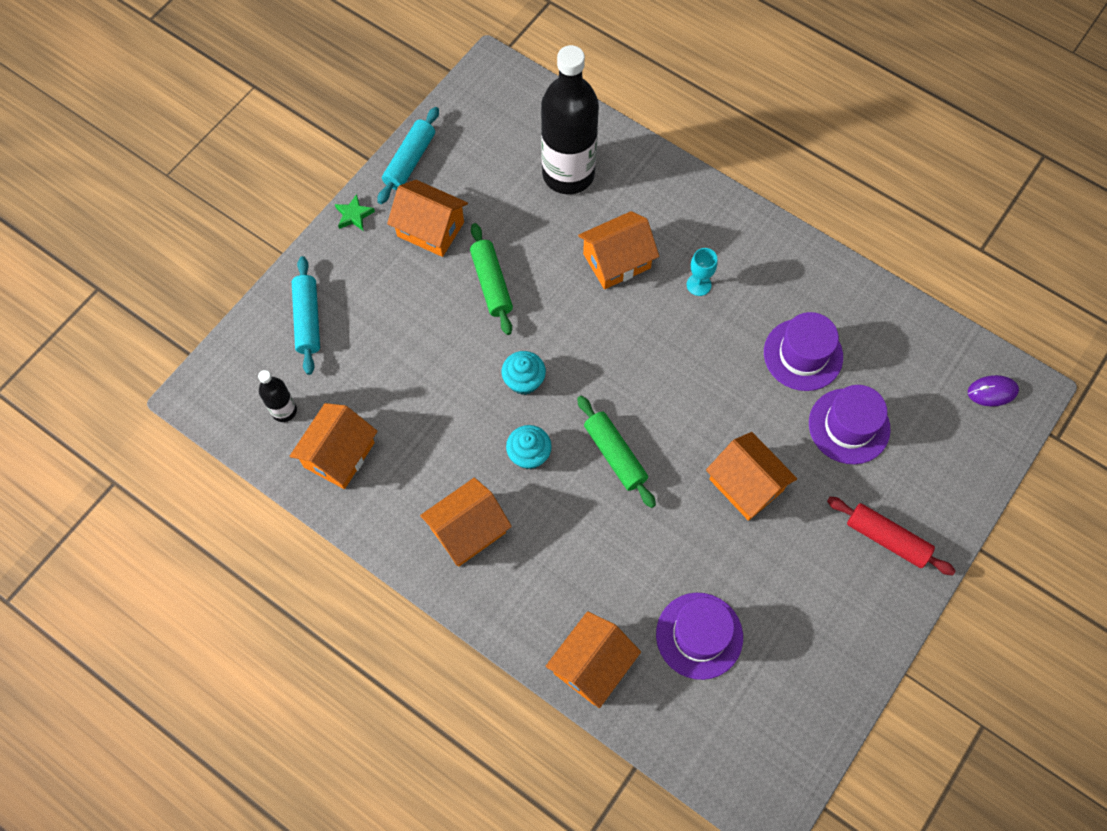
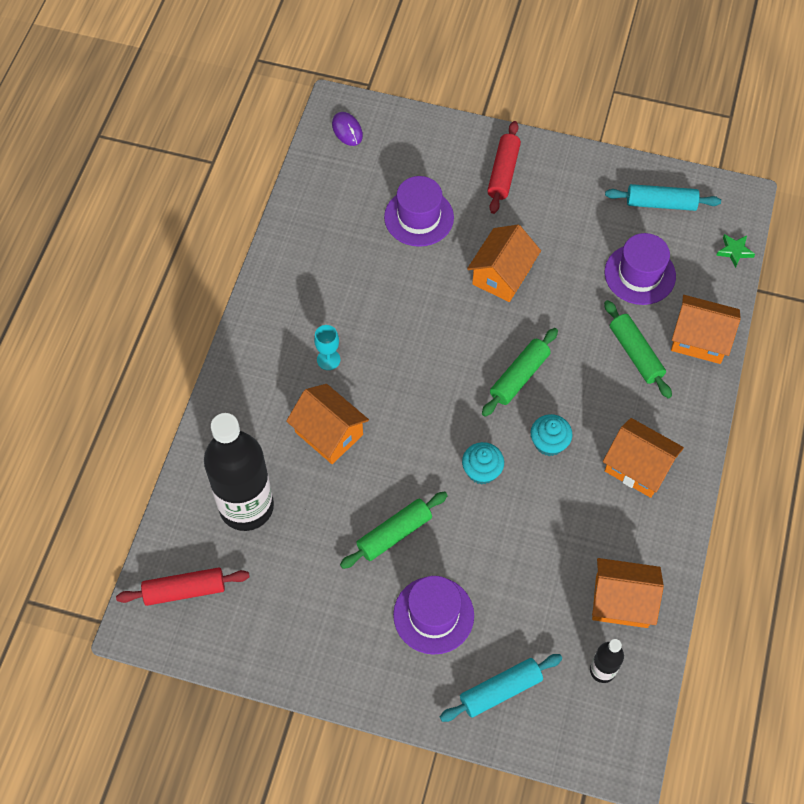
camera: 110 degrees left, 5 degrees down
green star [335,194,375,231] -> green star moved to [716,234,755,268]
turquoise rolling pin [377,107,439,204] -> turquoise rolling pin moved to [605,184,721,211]
orange house [387,180,468,257] -> none
purple hat [764,312,843,391] -> purple hat moved to [393,576,474,655]
none -> red rolling pin [116,567,250,606]
none -> green rolling pin [604,300,672,398]

